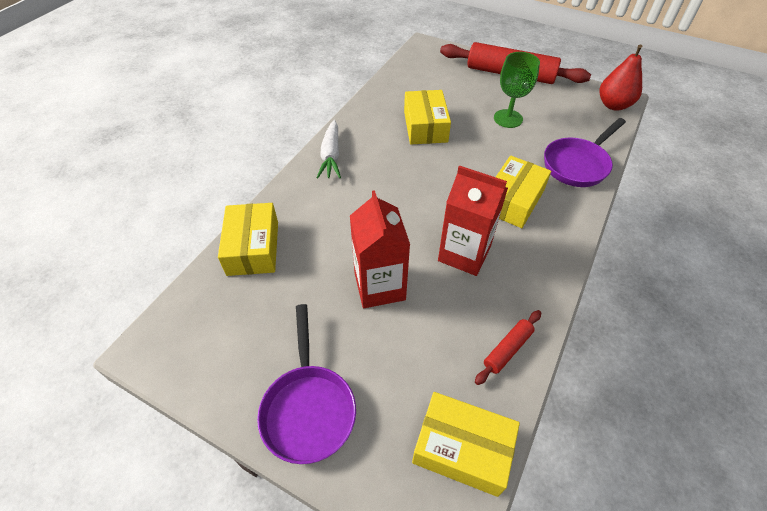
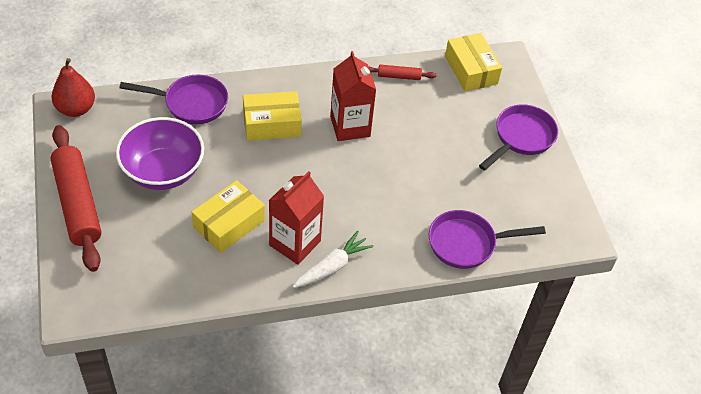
camera: 135 degrees left, 0 degrees up
yellow box [218,203,278,276] -> purple pan [428,210,546,269]
red carton [350,190,410,308] -> red carton moved to [269,171,324,265]
green goblet [494,52,540,128] -> purple bowl [116,117,204,190]

